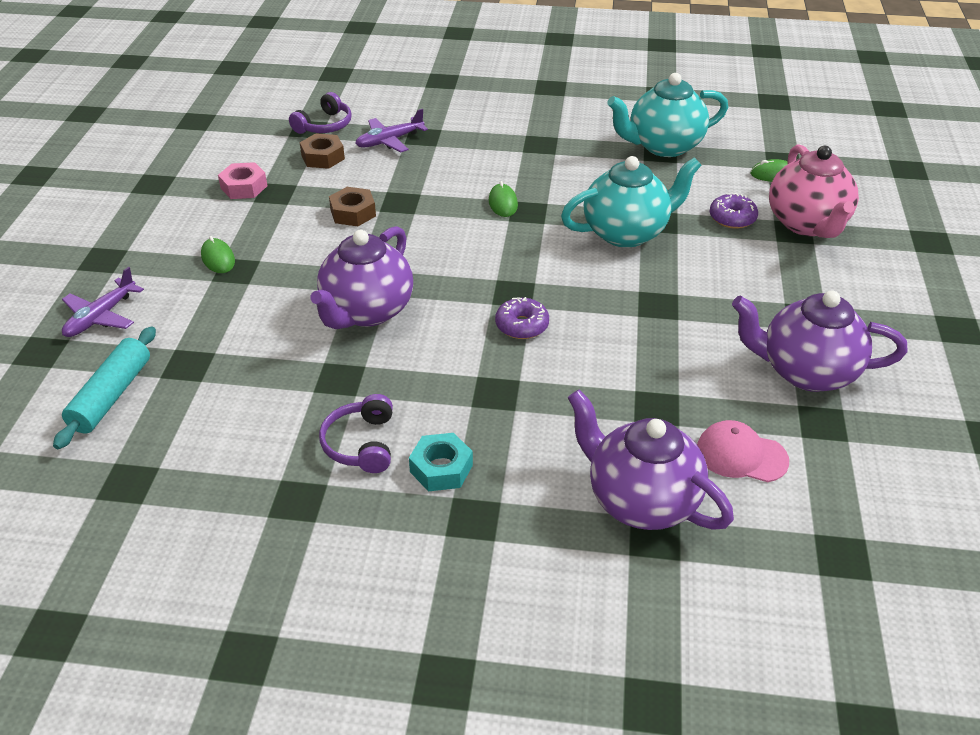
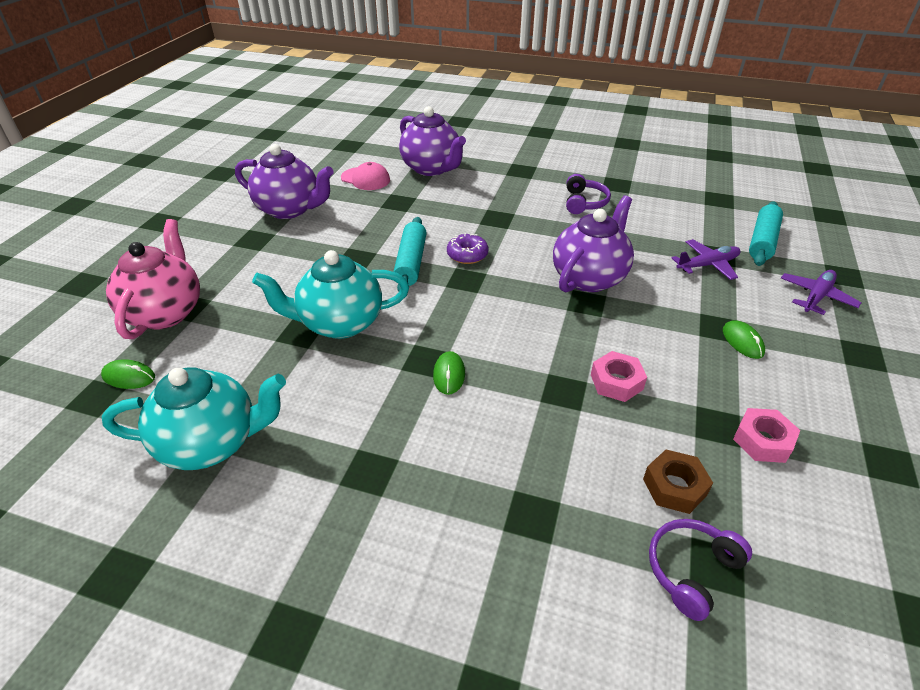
camera: 170 degrees left, 0 degrees up
brown nut [329,187,376,226] -> pink nut [591,351,647,402]
purple plane [355,108,428,152] -> purple plane moved to [672,239,741,280]
turquoise nut [409,433,473,491] -> none
purple donut [709,193,758,229] -> none
none -> turquoise rolling pin [393,217,427,292]

